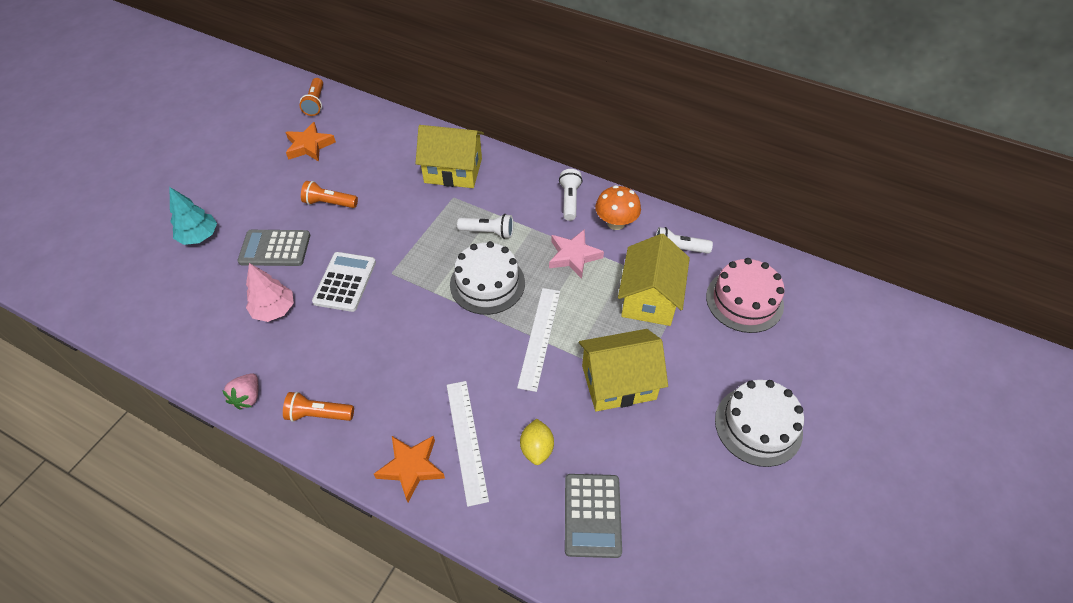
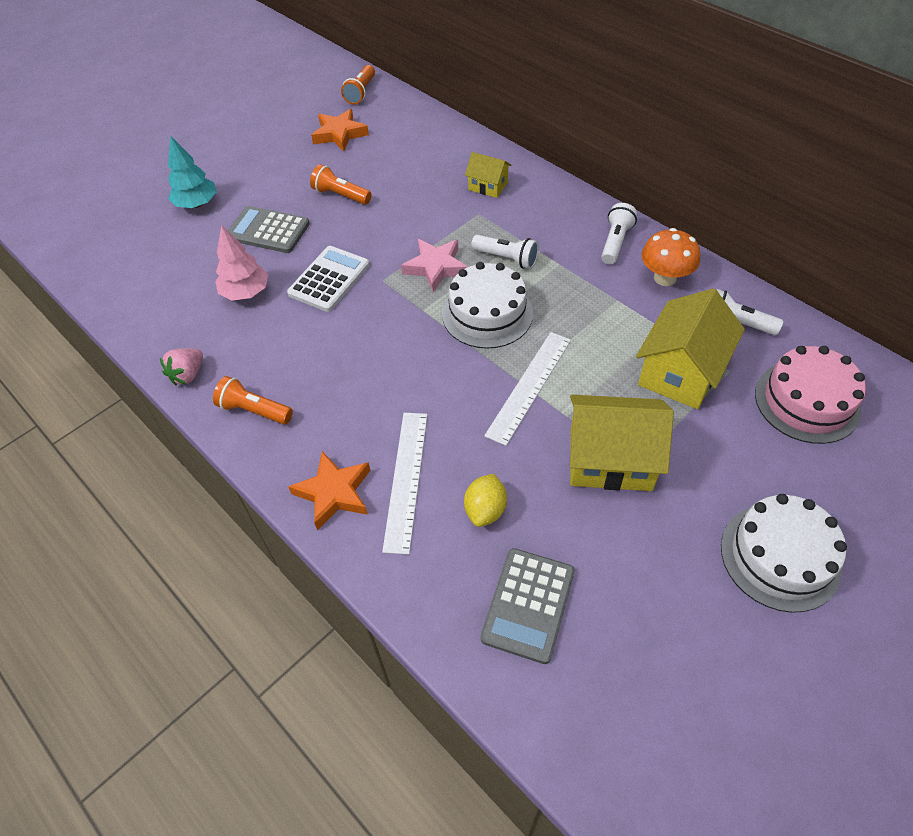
camera: 20 degrees right, 0 degrees up
yellow house [415,125,484,188] -> yellow house [465,152,511,198], size x0.53
pink star [549,229,604,279] -> pink star moved to [401,239,468,292]

